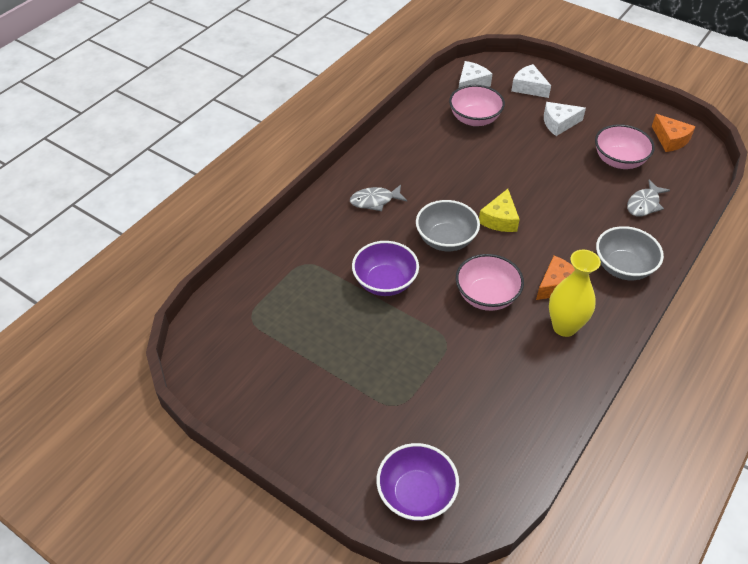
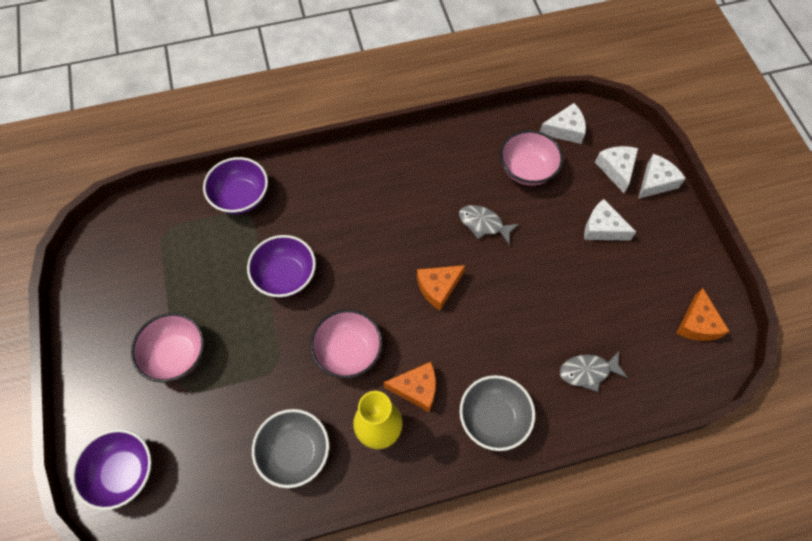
camera: 40 degrees right, 15 degrees up
grey fish [350,185,407,211] -> grey fish moved to [459,205,519,244]
grey bowl [416,200,480,251] -> grey bowl moved to [252,409,329,488]
yellow cheese [479,189,520,232] -> orange cheese [417,265,465,310]
pink bowl [595,124,655,169] -> pink bowl moved to [131,313,204,382]
none -> purple bowl [203,157,268,214]
none -> white cheese [638,154,686,199]

